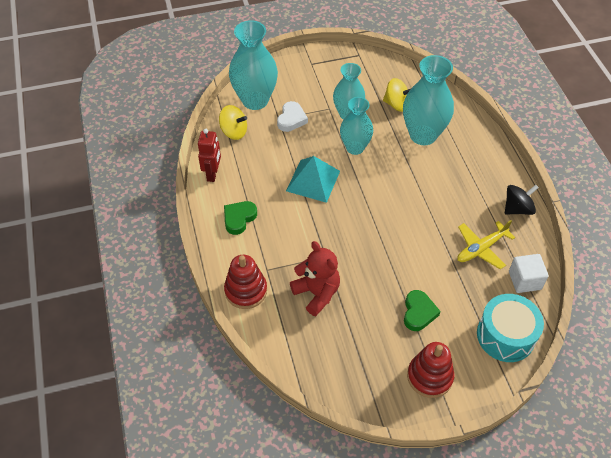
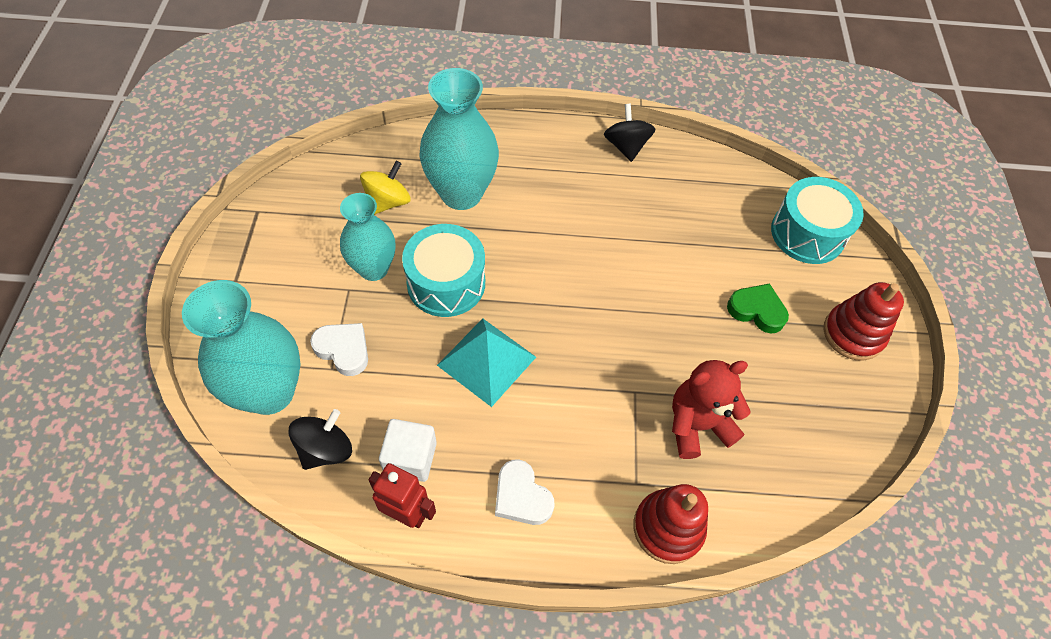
camera: 75 degrees left, 5 degrees up
yellow spinning top [219,105,247,140] -> black spinning top [289,409,352,470]
green heart [224,201,257,235] -> white heart [495,459,555,525]
turquoise vase [340,97,373,155] -> turquoise drum [402,224,485,317]
yellow plane [457,220,515,269] -> none
white cube [509,254,549,293] -> white cube moved to [379,419,437,482]

